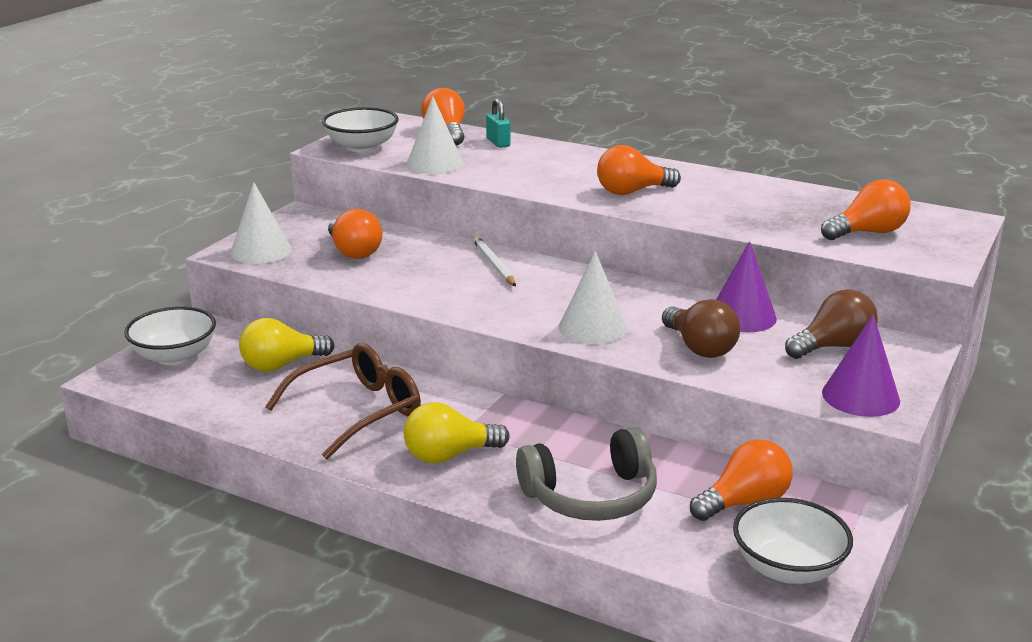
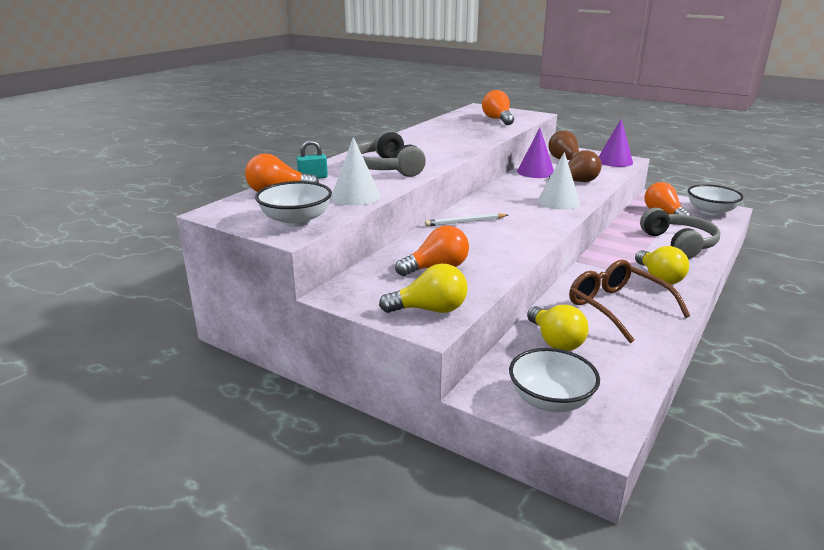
camera: 85 degrees left, 0 degrees up
white cone [230,182,291,264] -> yellow light bulb [379,264,468,313]
orange light bulb [597,145,681,195] -> none
none -> grey headphones [357,130,426,177]

